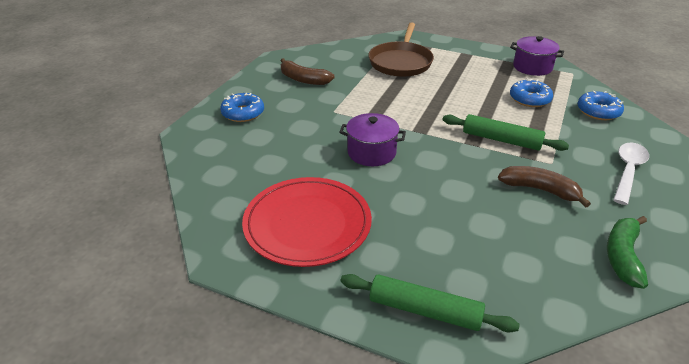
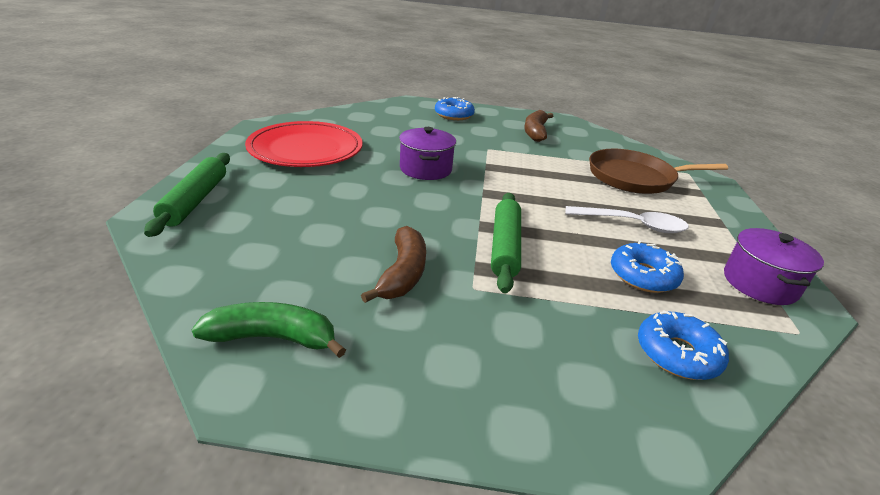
camera: 70 degrees right, 5 degrees down
white spoon [613,143,649,205] -> white spoon moved to [566,206,689,233]

